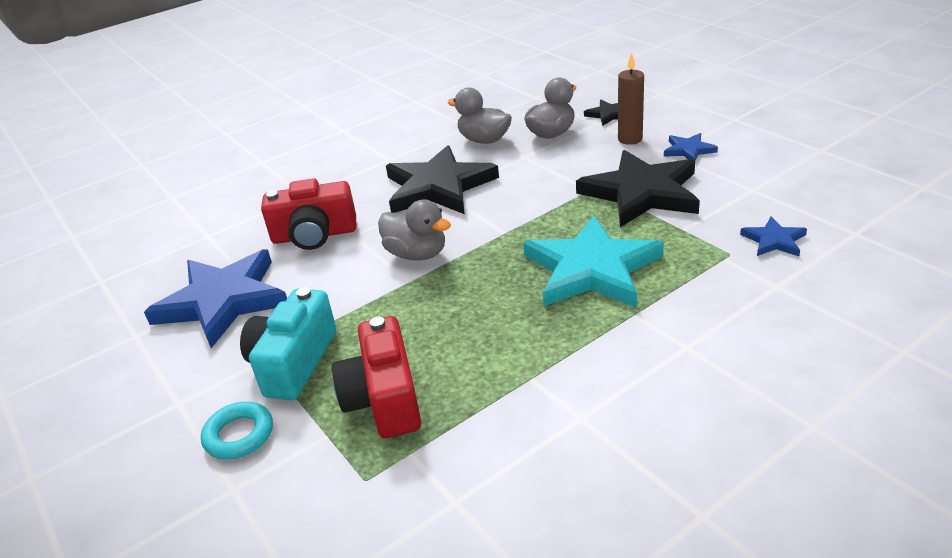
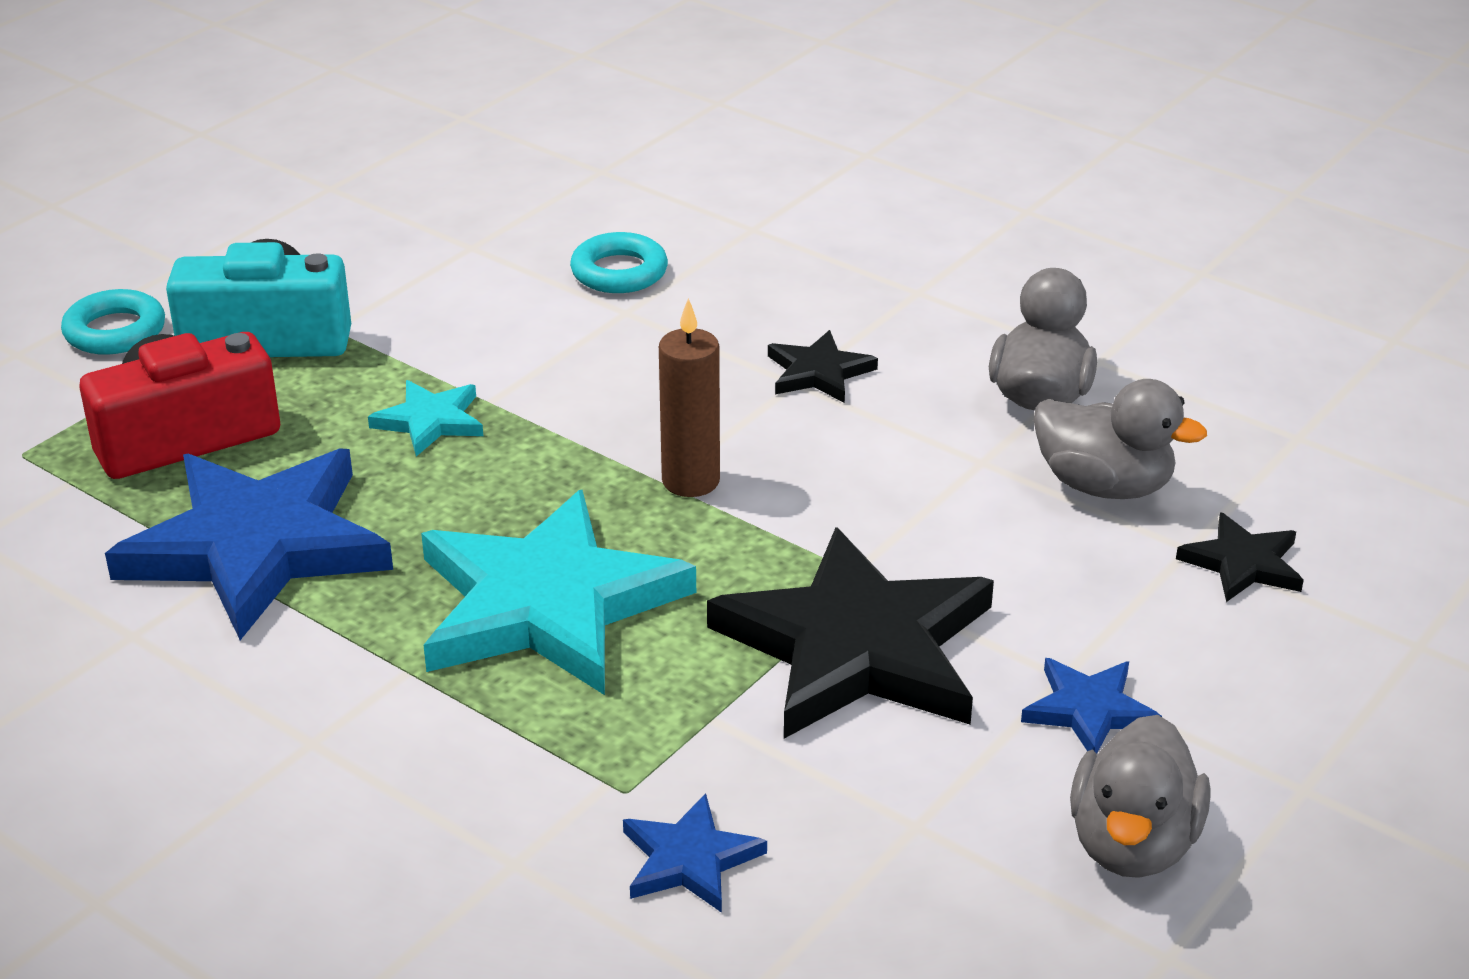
camera: 70 degrees right, 0 degrees up
blue star [144,249,287,348] -> blue star moved to [105,448,393,640]
red camera [261,178,356,250] -> turquoise ring [570,232,668,293]
grey duck [378,199,451,261] -> grey duck moved to [1070,715,1211,878]
black star [386,145,499,214] -> black star [768,330,878,403], size x0.45
brown candle [618,53,644,145] -> brown candle moved to [659,298,720,497]
none -> turquoise star [368,380,483,456]

